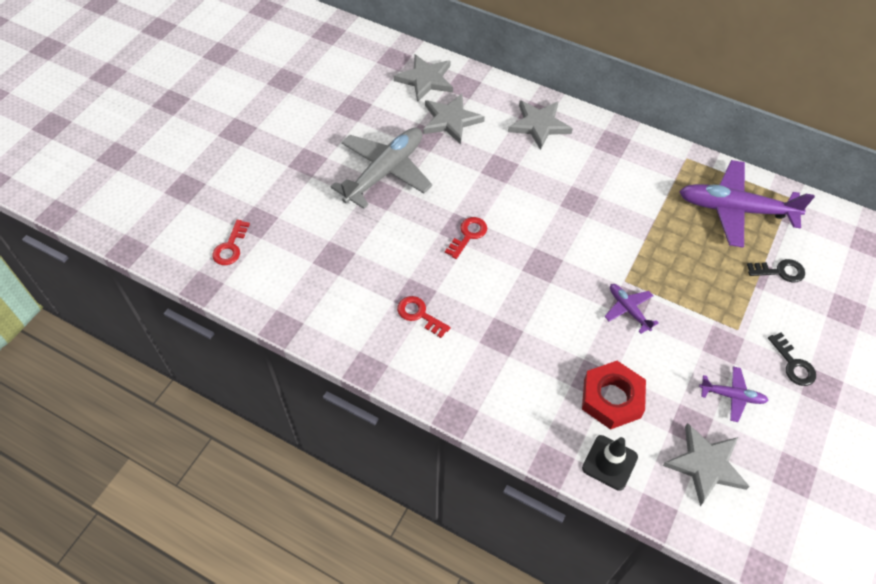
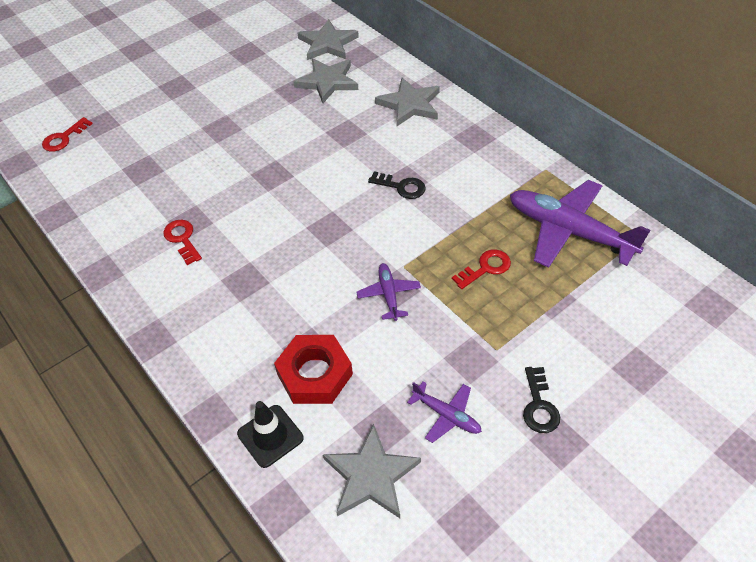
camera: 25 degrees right, 5 degrees down
grey plane [331,128,432,209] -> none
red key [445,217,487,259] -> red key moved to [452,249,511,289]
black key [747,259,805,283] -> black key moved to [368,171,426,199]

